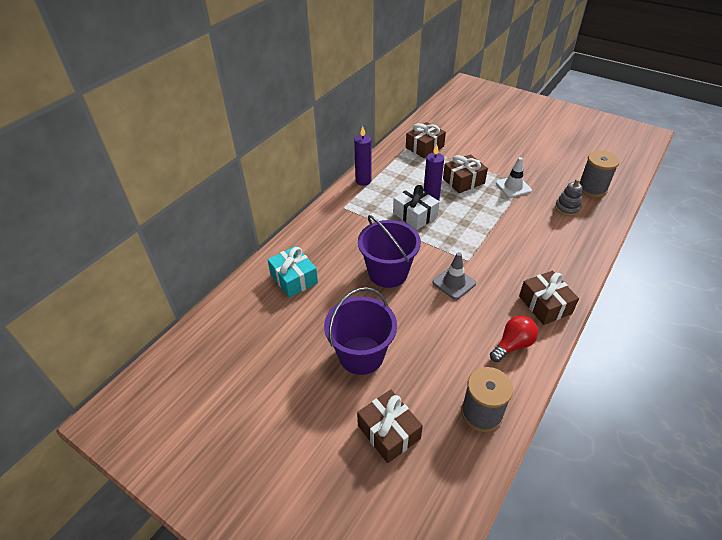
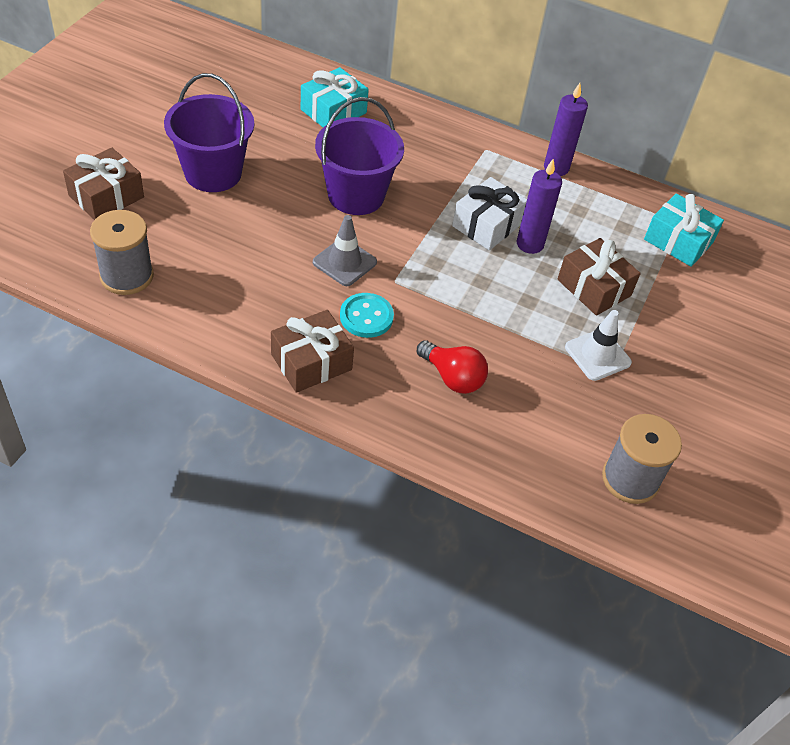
camera: 75 degrees right, 5 degrees up
brown gift [406,122,446,158] -> turquoise gift [644,194,724,267]
red light bulb [490,316,538,362] -> red light bulb moved to [417,340,488,394]
grey stacking toy [555,179,582,216] -> none
none -> turquoise button [340,293,394,338]

